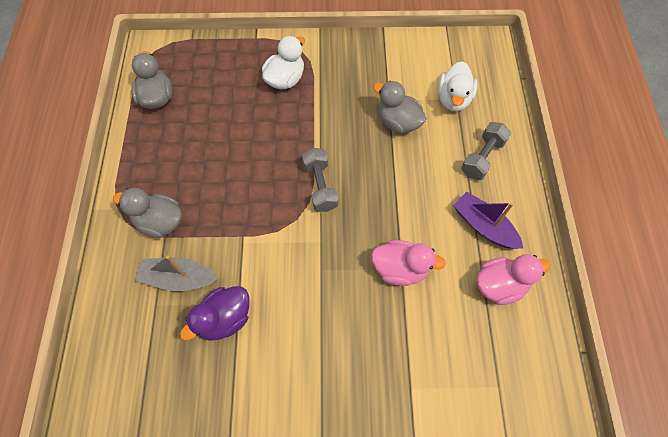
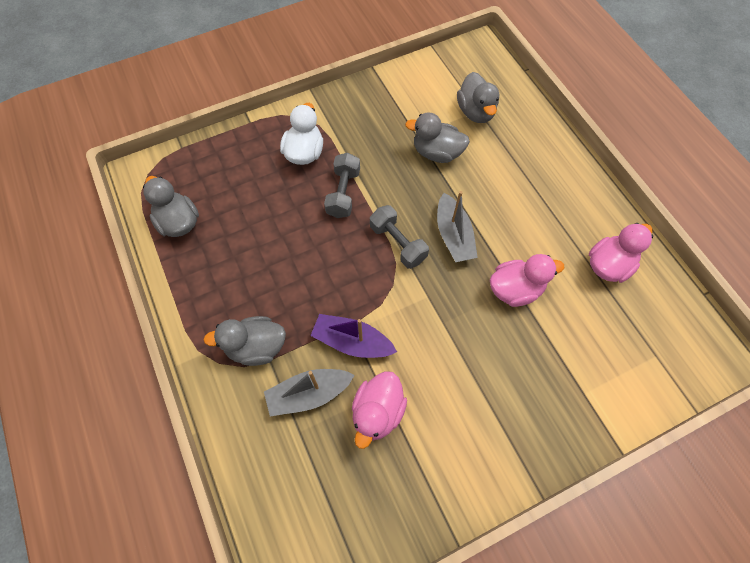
camera: 25 degrees left, 0 degrees up
purple duck [180,286,250,341] -> pink duck [352,371,407,449]
white duck [437,61,477,111] -> grey duck [457,72,499,123]
purple boat [453,192,524,249] -> purple boat moved to [310,314,397,358]
grey dumbbell [461,122,511,180] -> grey dumbbell moved to [324,153,360,218]
none -> grey boat [437,191,478,262]

